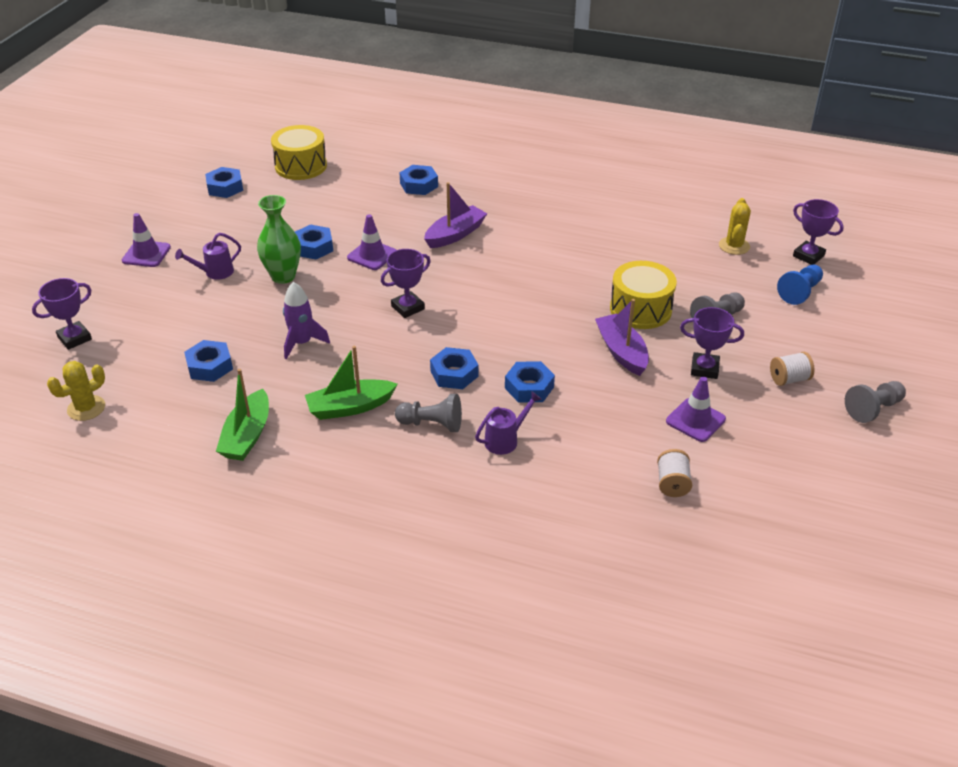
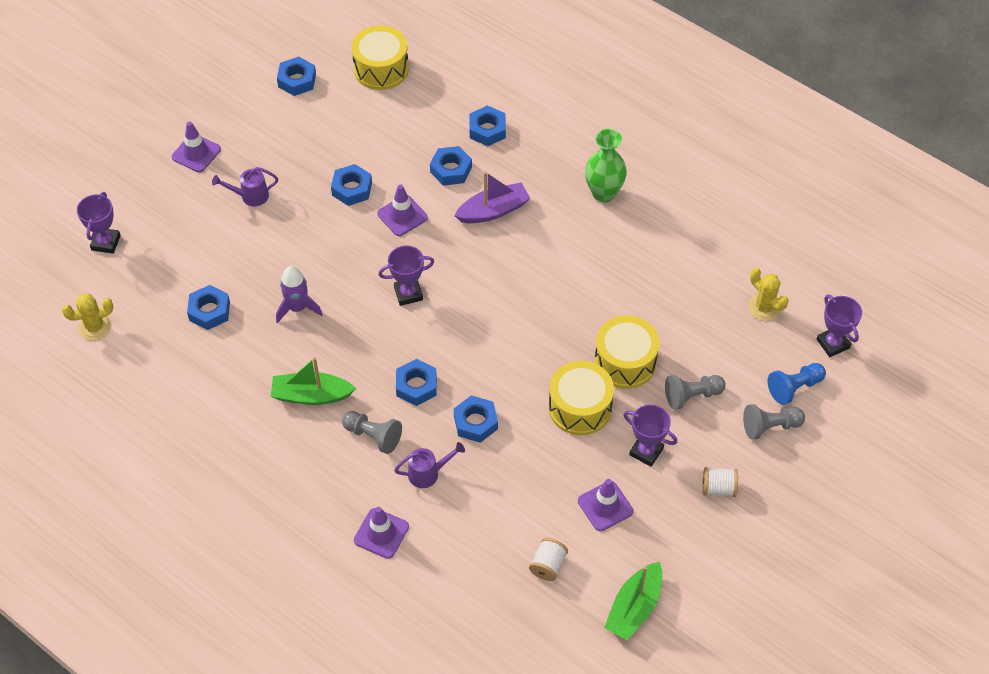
camera: 20 degrees right, 15 degrees up
purple trophy [32,278,92,350] -> purple trophy turned 60 degrees counterclockwise [77,192,121,254]
green boat [216,369,269,461] -> green boat moved to [604,562,662,640]
green vase [257,195,301,284] -> green vase moved to [585,129,627,202]
purple boat [595,299,649,376] -> yellow drum [549,361,614,435]
yellow cactus [719,198,751,255] -> yellow cactus turned 75 degrees counterclockwise [748,268,789,321]
grey pawn [845,381,906,423] -> grey pawn moved to [743,404,805,440]
none -> purple traffic cone [354,507,409,559]
none -> blue nut [430,146,472,186]

